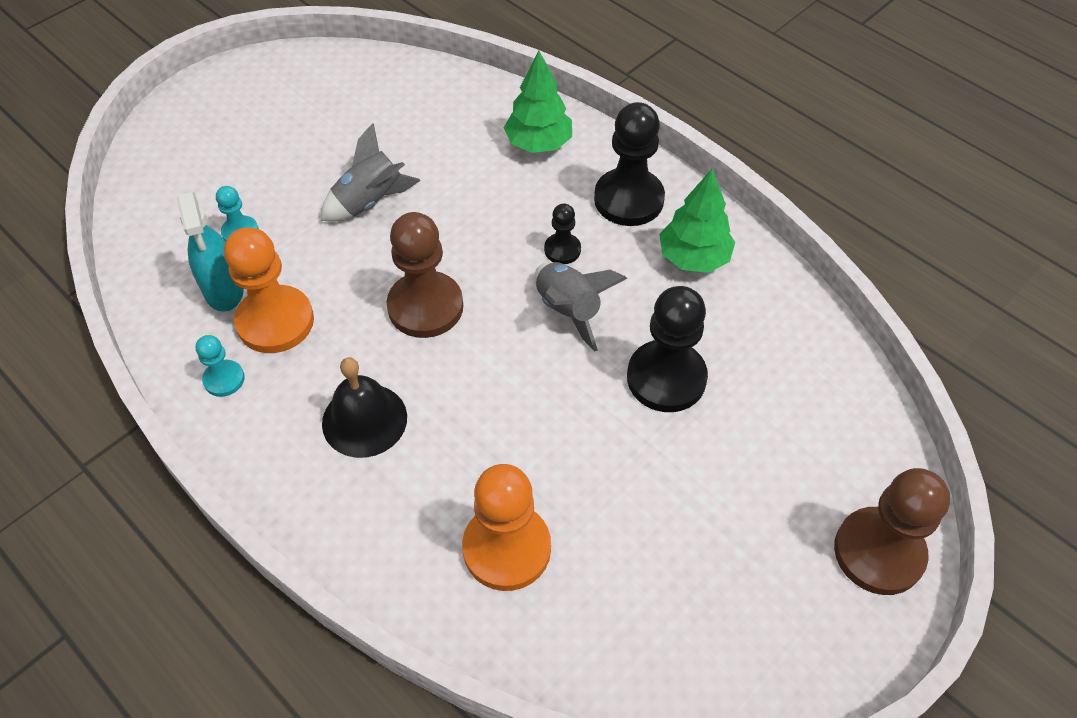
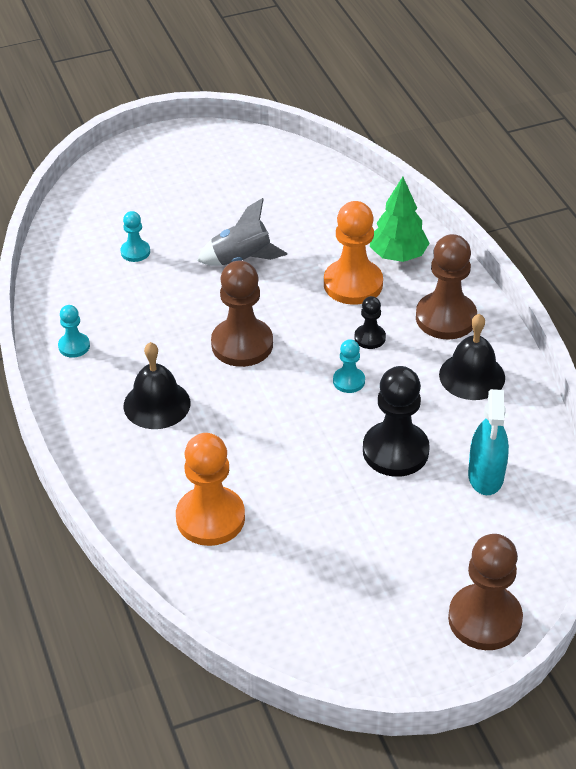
camera: 25 degrees right, 10 degrees down
turquoise spray bottle [177,192,244,312] -> turquoise spray bottle moved to [468,389,509,495]
orange pawn [224,227,314,353] -> orange pawn moved to [324,201,383,305]
grey rocket [535,262,627,352] -> turquoise pawn [333,339,365,393]
black pawn [594,102,665,226] -> brown pawn [416,234,477,340]
green tree [659,169,735,273] -> black bell [439,314,505,400]

